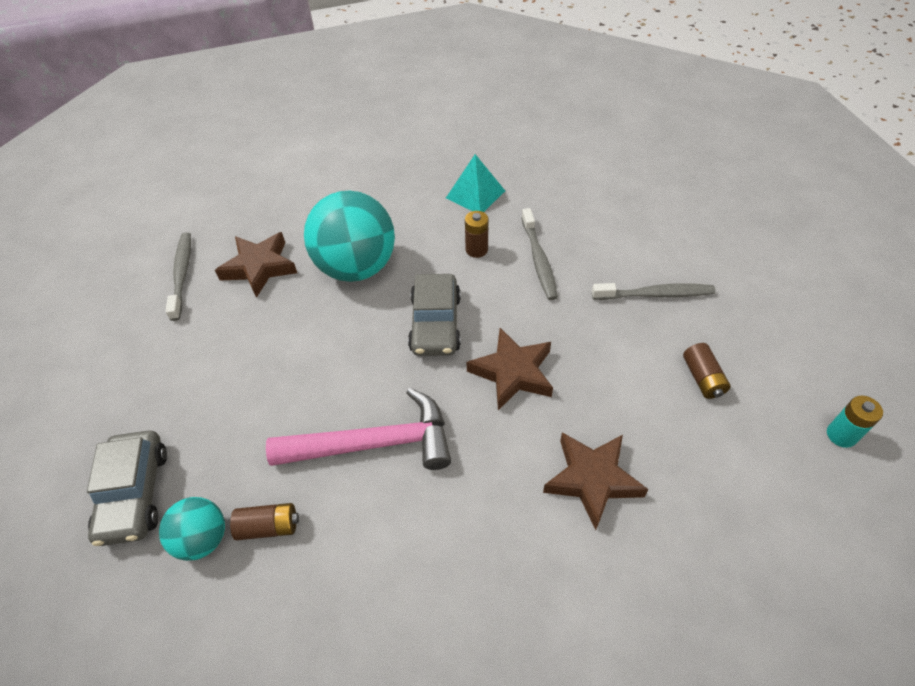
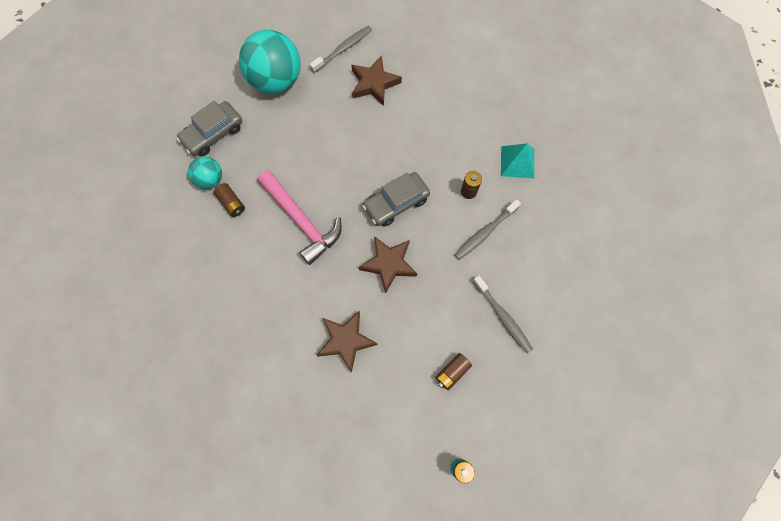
camera: 55 degrees right, 20 degrees up
turquoise ball [304,191,395,282] -> turquoise ball moved to [239,30,301,94]

